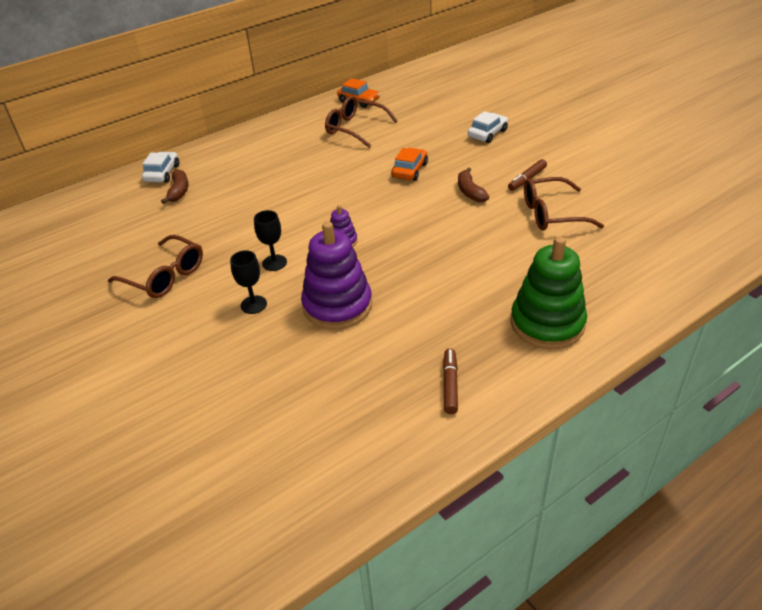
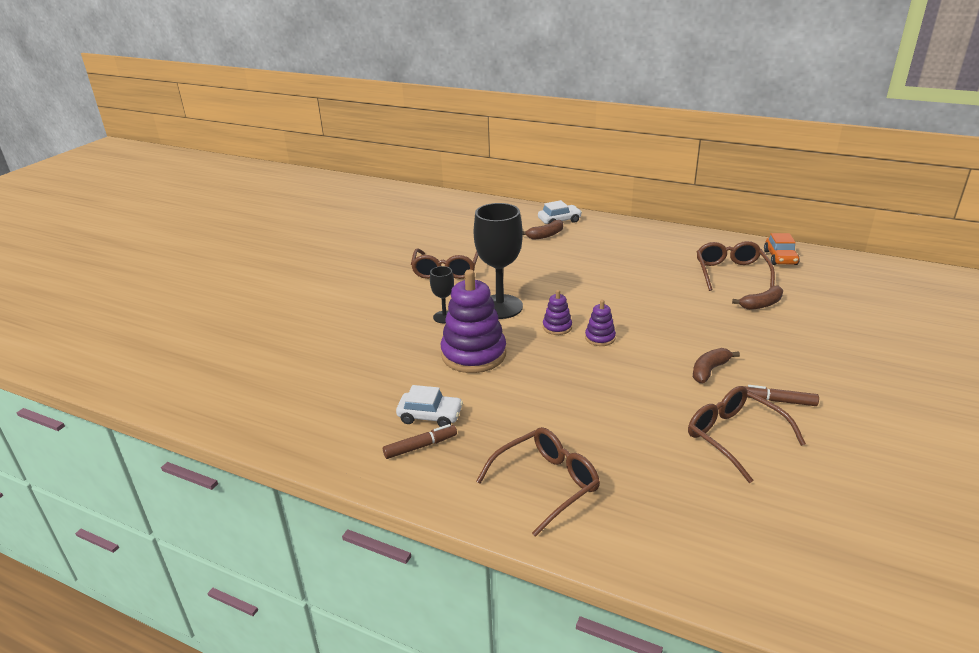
camera: 60 degrees right, 10 degrees down
black goblet [254,210,287,271] -> black goblet [474,203,523,319], size x2.01
orange car [391,148,428,181] -> none
white car [468,111,508,143] -> white car moved to [396,385,463,427]
green stacking toy [511,236,587,349] -> brown glasses [476,427,600,537]
none -> purple stacking toy [585,300,616,346]
none -> brown banana [732,286,783,310]

